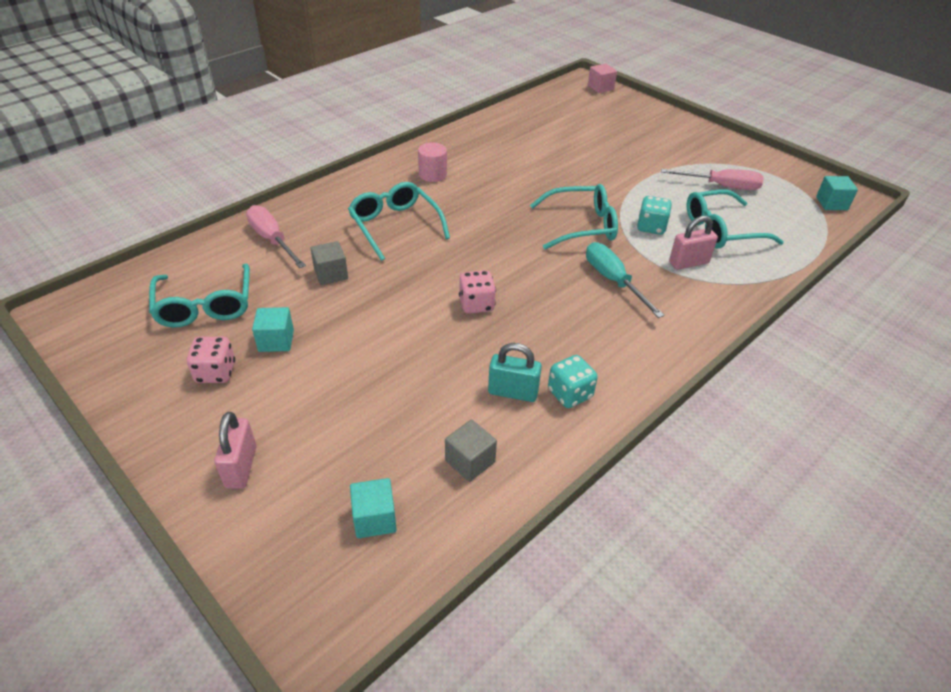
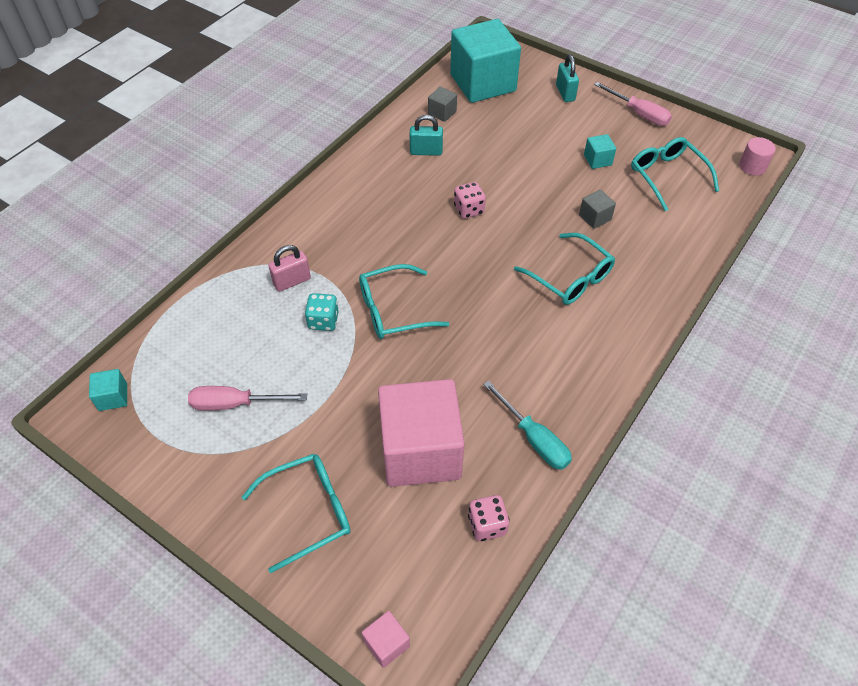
camera: 170 degrees right, 10 degrees up
pink dice [187,337,235,383] -> pink dice moved to [468,495,510,541]
pink padlock [214,412,256,489] -> turquoise padlock [556,55,579,102]
pink screwdriver [246,205,306,268] -> pink screwdriver moved to [594,82,672,126]
turquoise cube [350,478,397,538] -> turquoise cube [450,19,521,103], size x2.50
pink cylinder [418,143,447,182] -> pink cylinder moved to [739,137,776,176]
turquoise dice [548,355,598,408] -> none
turquoise screwdriver [586,242,665,318] -> turquoise screwdriver moved to [483,381,572,470]
turquoise glasses [687,189,784,249] -> turquoise glasses moved to [242,454,351,573]
none -> pink cube [378,379,465,487]

